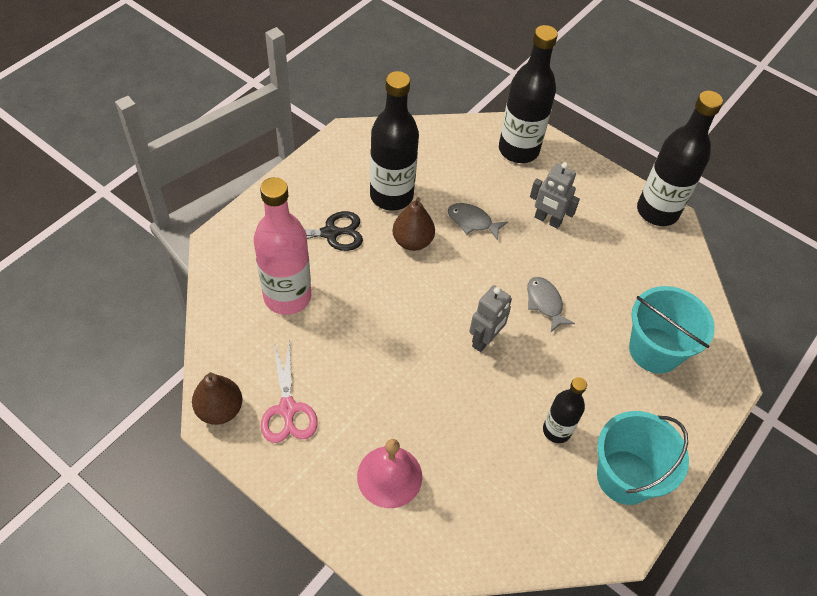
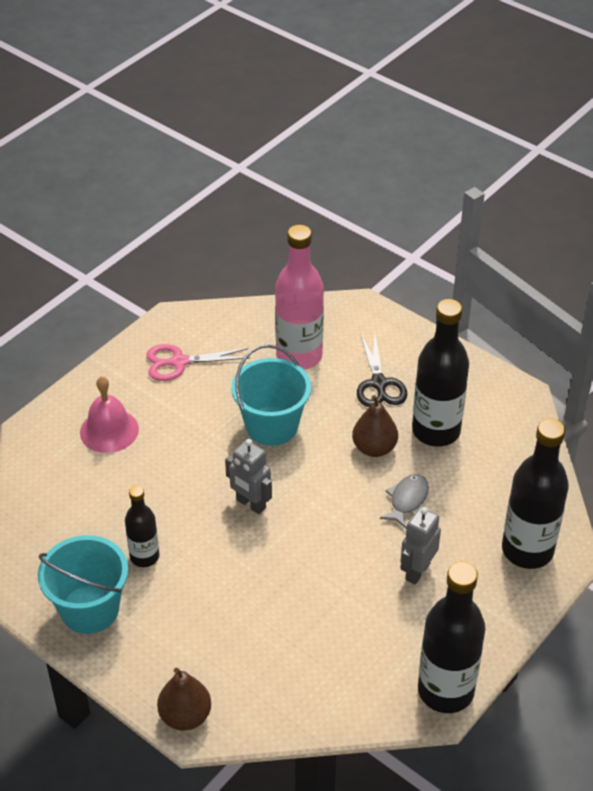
camera: 95 degrees right, 10 degrees down
brown pear [192,372,242,425] -> brown pear moved to [157,668,211,731]
grey fish [527,277,575,332] -> none
turquoise bucket [629,286,715,373] -> turquoise bucket moved to [231,344,311,446]

